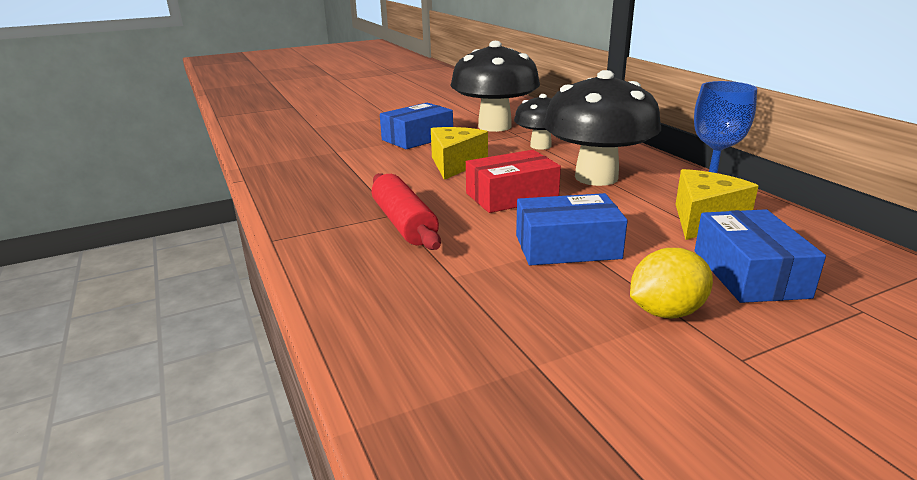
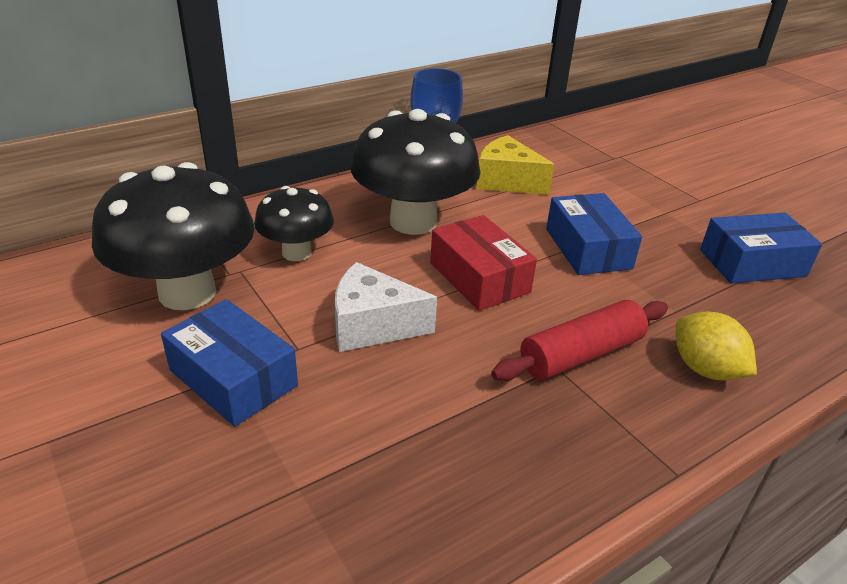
camera: 100 degrees left, 10 degrees up
yellow cheese [431,127,488,180] -> white cheese [335,262,437,352]
yellow lemon [630,248,713,318] -> yellow lemon moved to [676,312,757,380]
blue box [695,209,826,303] -> blue box moved to [700,213,822,284]

